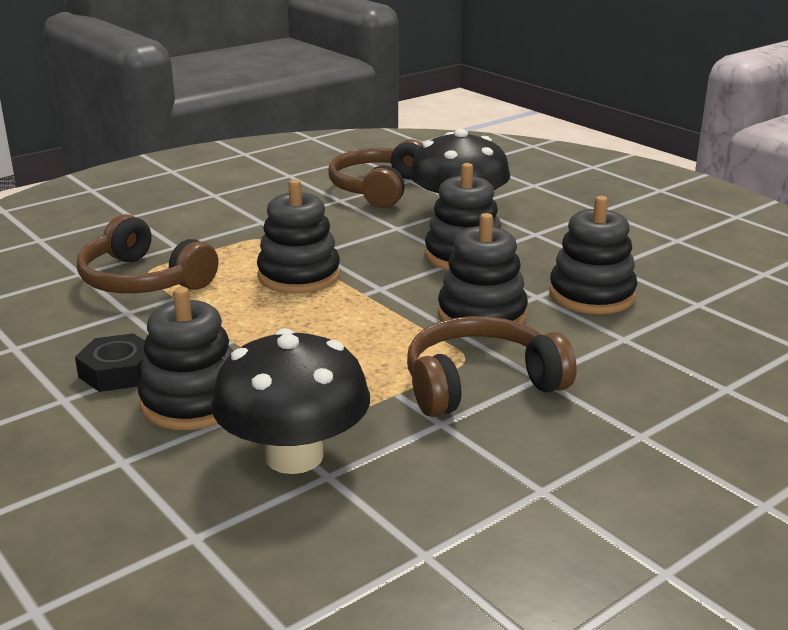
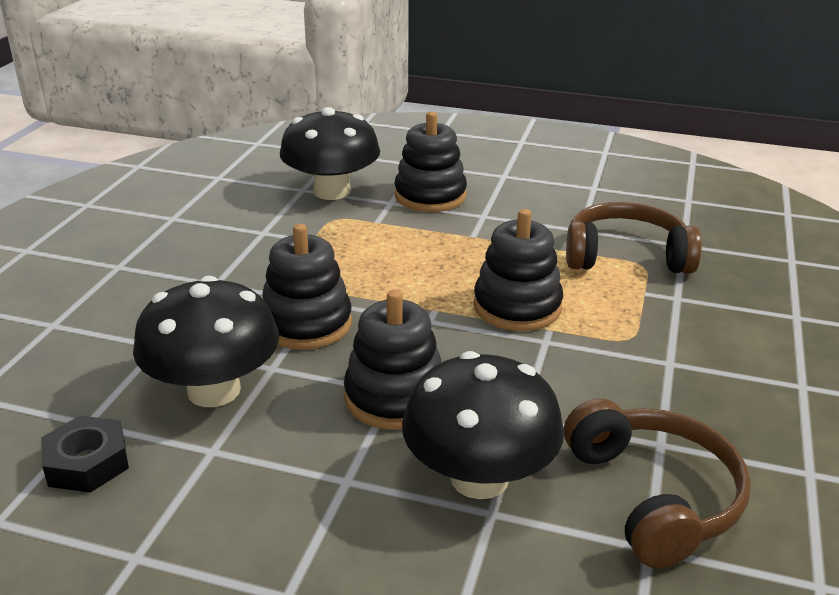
camera: 145 degrees right, 5 degrees up
black nut [75,333,145,392] -> black nut moved to [41,416,129,493]
brown headphones [407,316,577,417] -> none
black stacking toy [549,196,637,314] -> black mushroom [133,276,279,407]

